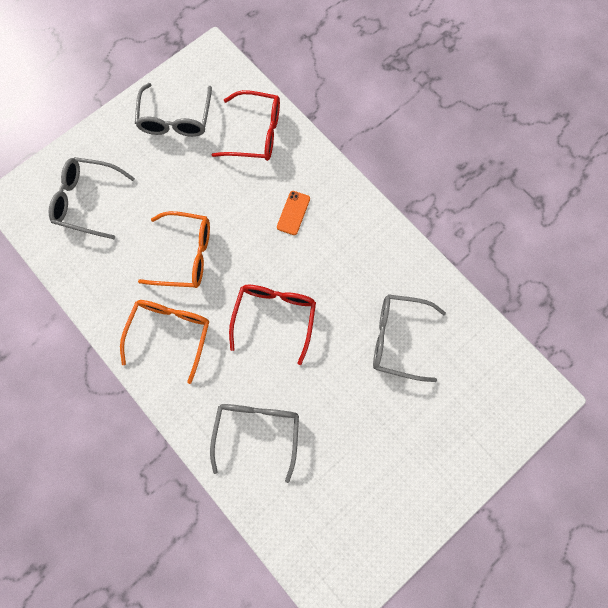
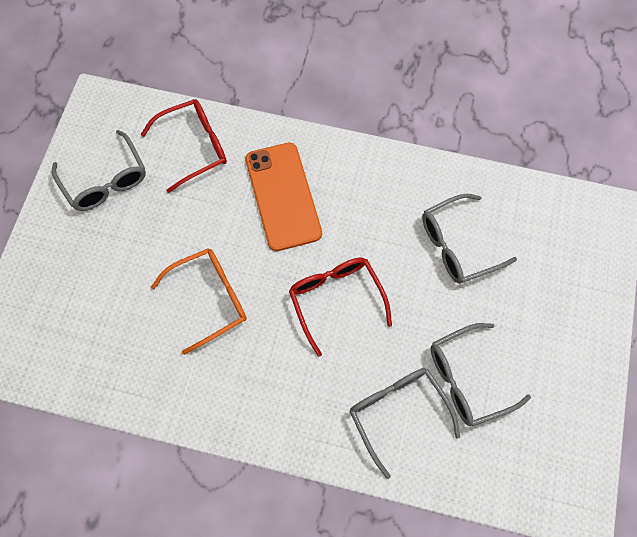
camera: 35 degrees left, 5 degrees down
grey glasses [49,157,135,239] -> grey glasses moved to [430,323,531,426]
orange glasses [120,300,209,384] -> none
orange phone [277,191,310,235] -> orange phone [245,143,322,251], size x2.26

